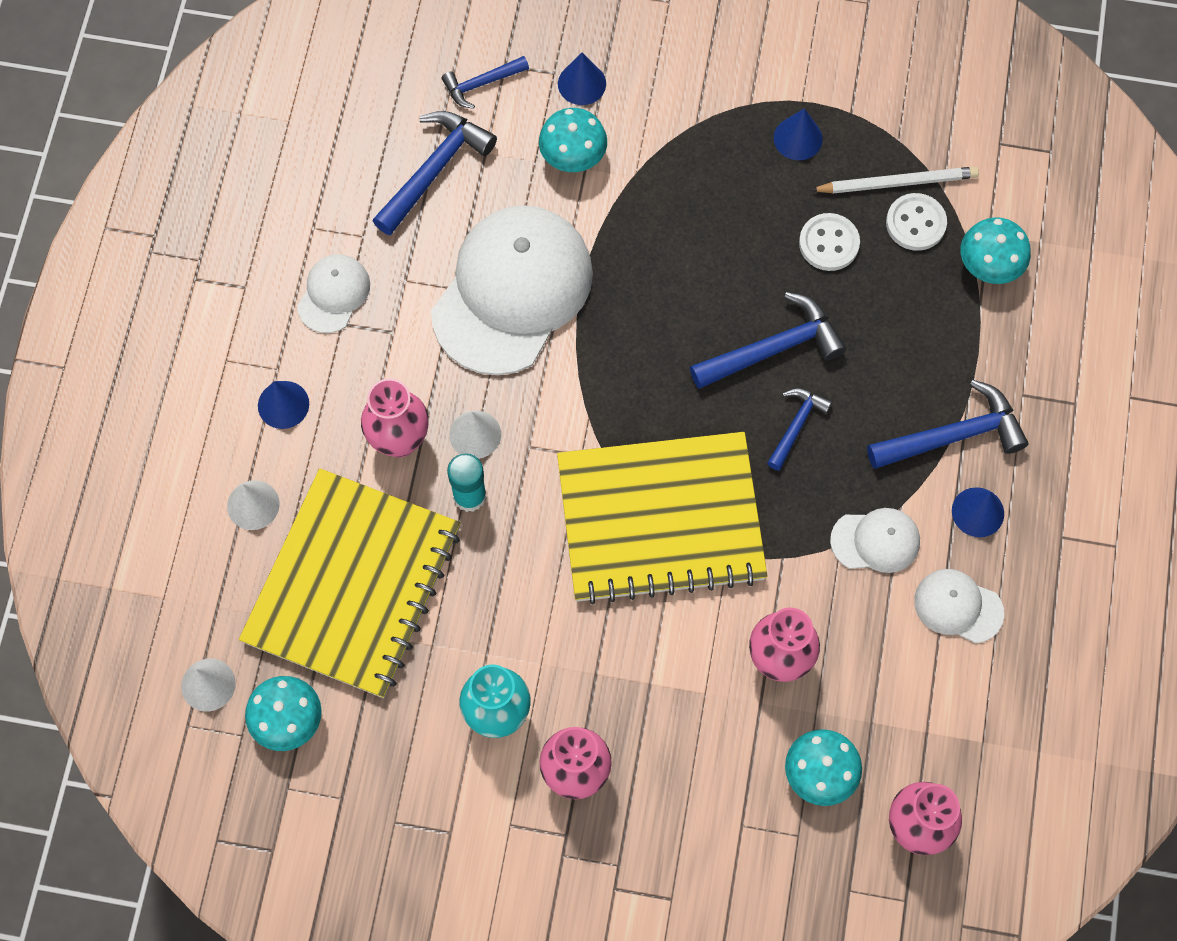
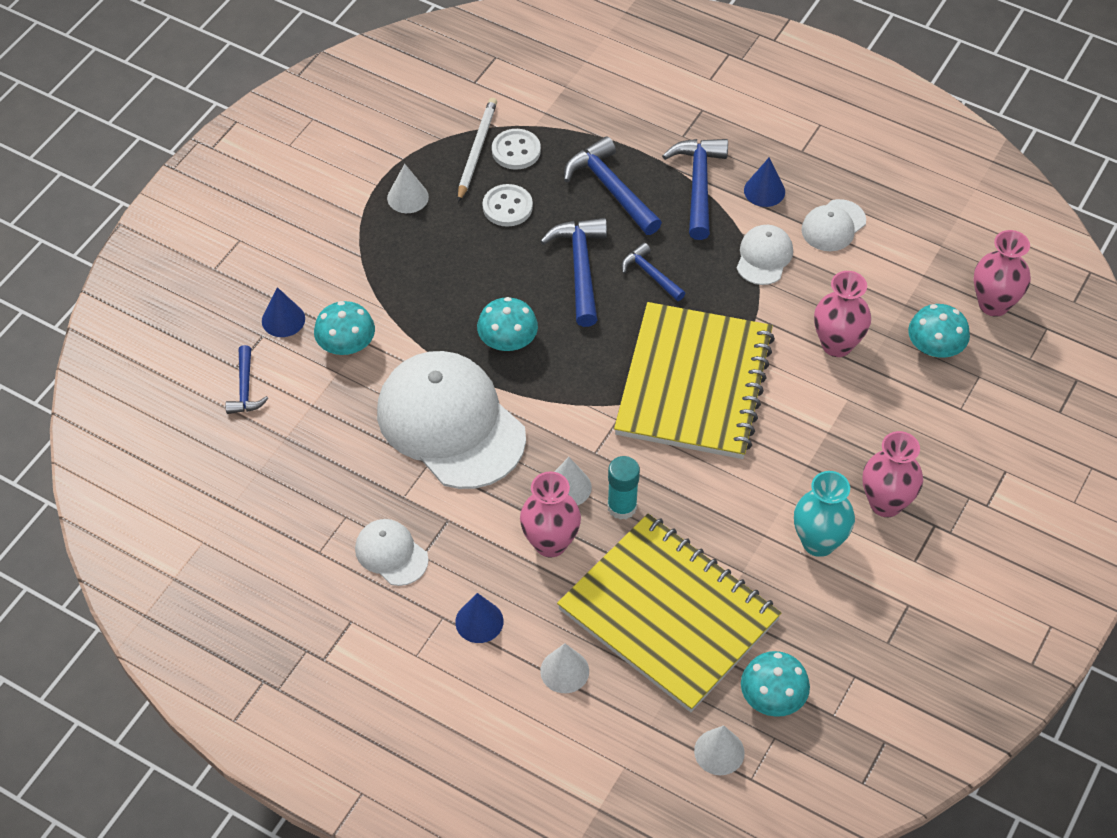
camera: 70 degrees left, 15 degrees down
blue hammer [372,111,497,236] -> blue hammer moved to [564,136,662,235]
blue cone [774,108,823,160] -> white cone [387,164,429,213]
turquoise mushroom [960,217,1031,284] -> turquoise mushroom moved to [477,297,538,351]

